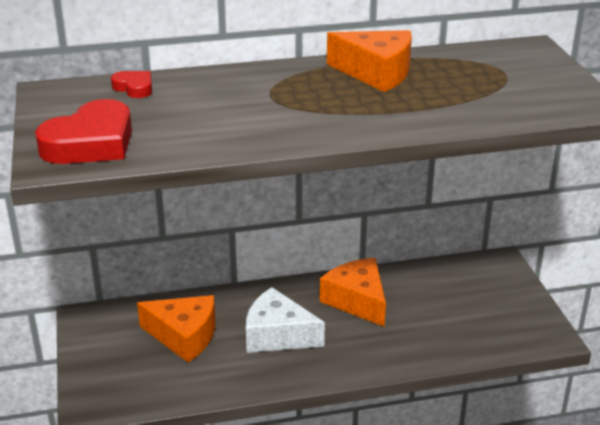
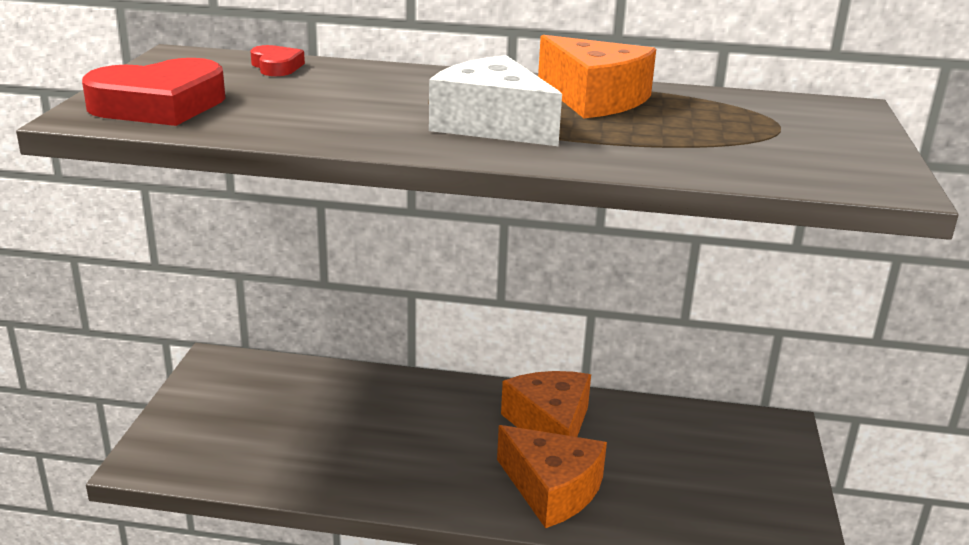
camera: 20 degrees right, 5 degrees down
orange cheese [137,295,216,363] -> orange cheese moved to [497,425,607,528]
white cheese [246,287,325,353] -> white cheese moved to [429,55,562,146]

